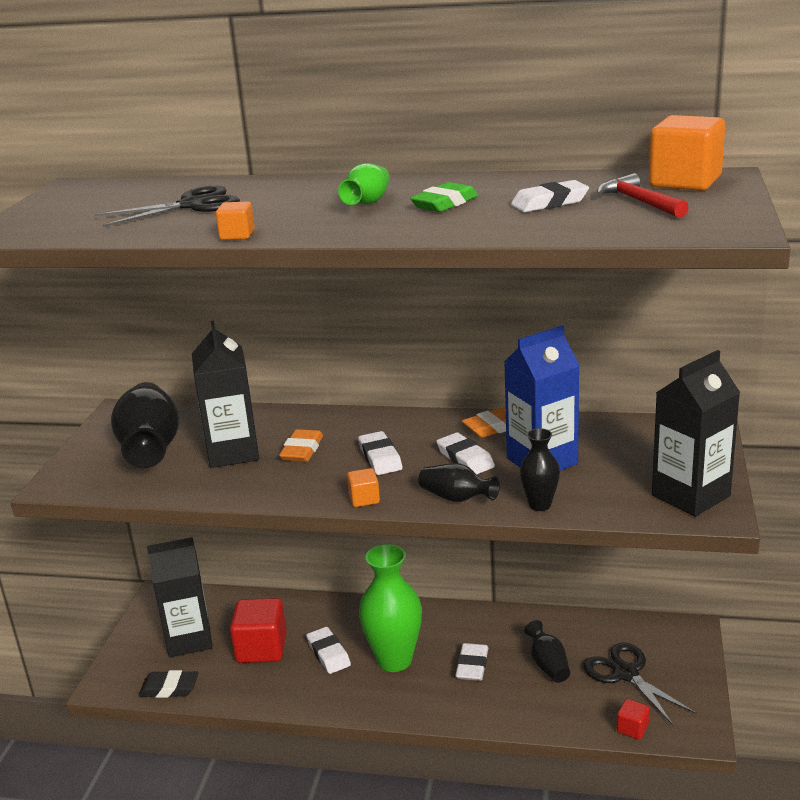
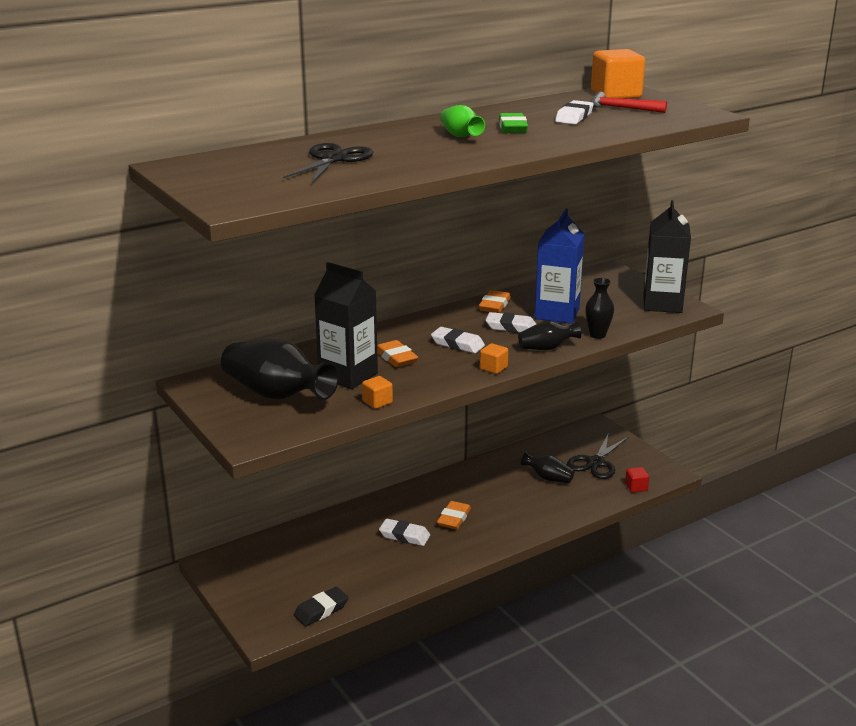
camera: 45 degrees left, 0 degrees up
black carton [147,537,213,658] -> none
orange cube [216,201,255,240] -> orange cube moved to [362,376,393,409]
red cube [230,598,287,663] -> none
green vase [359,544,422,672] -> orange eraser [437,501,471,529]
white eraser [455,643,488,681] -> none
black scissors [583,642,697,725] -> black scissors turned 75 degrees counterclockwise [567,432,628,479]

